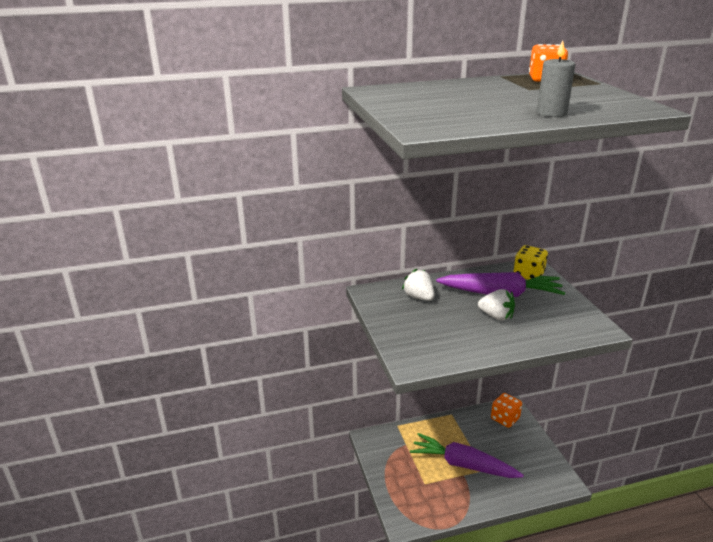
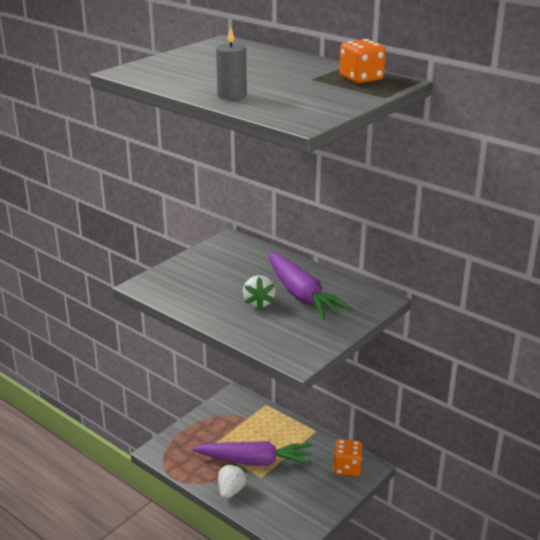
camera: 55 degrees right, 0 degrees up
white strawberry [402,269,435,301] -> white strawberry moved to [218,464,248,499]
purple carrot [410,433,524,478] -> purple carrot turned 105 degrees clockwise [192,441,312,466]
yellow dice [513,245,548,280] -> none

